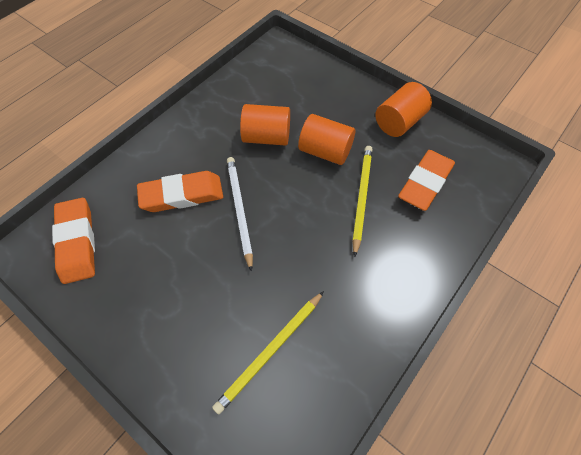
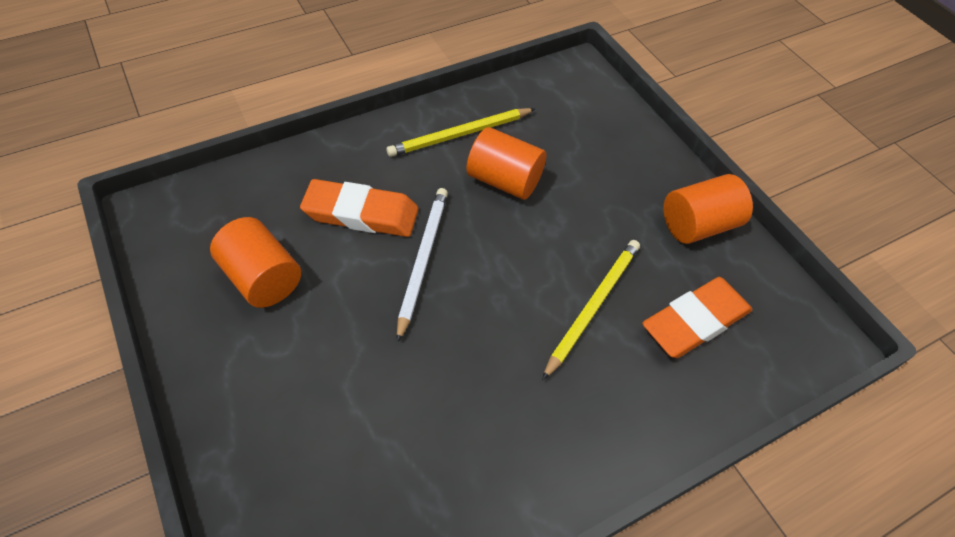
camera: 20 degrees right, 5 degrees down
orange eraser [52,198,95,284] -> none
yellow pencil [212,291,324,414] -> yellow pencil moved to [386,108,535,157]
orange cylinder [298,114,355,165] -> orange cylinder moved to [210,217,301,308]

